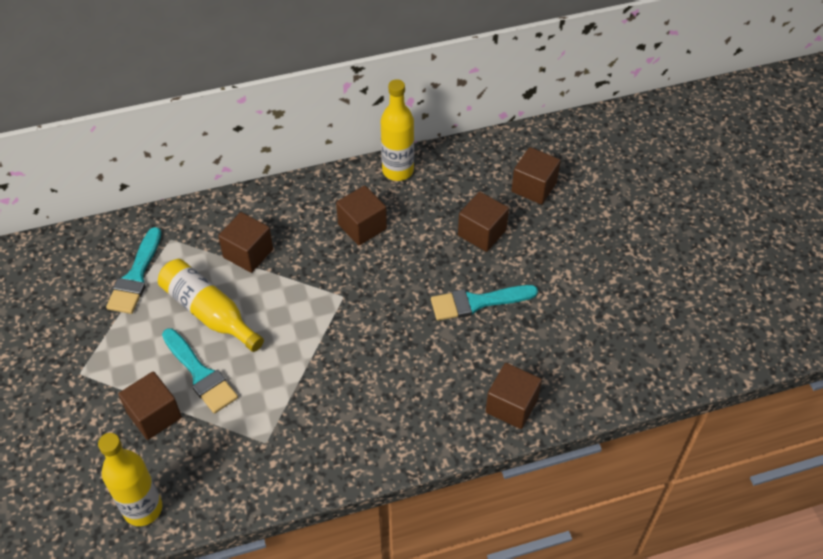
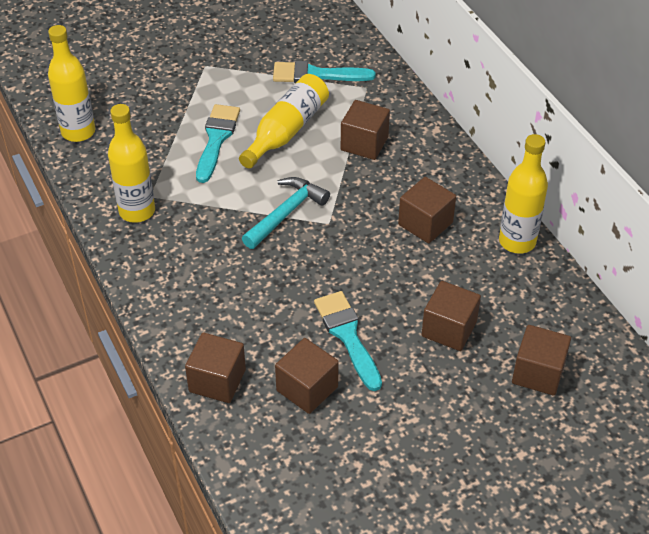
camera: 80 degrees right, 5 degrees down
brown cube [118,371,182,440] -> brown cube moved to [275,338,339,414]
turquoise brush [162,328,238,414] -> turquoise brush turned 150 degrees clockwise [196,104,240,183]
none -> yellow bottle [108,104,155,223]
none -> turquoise hammer [242,177,330,249]

